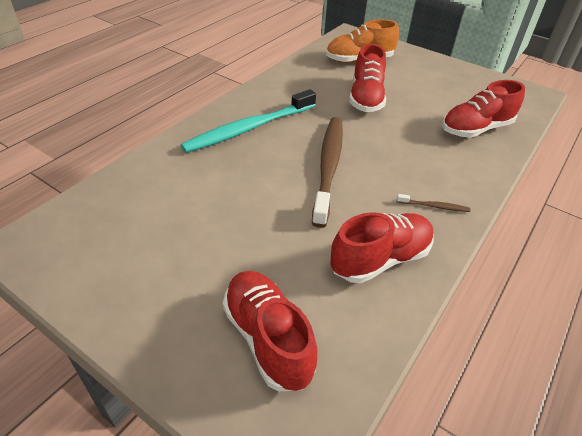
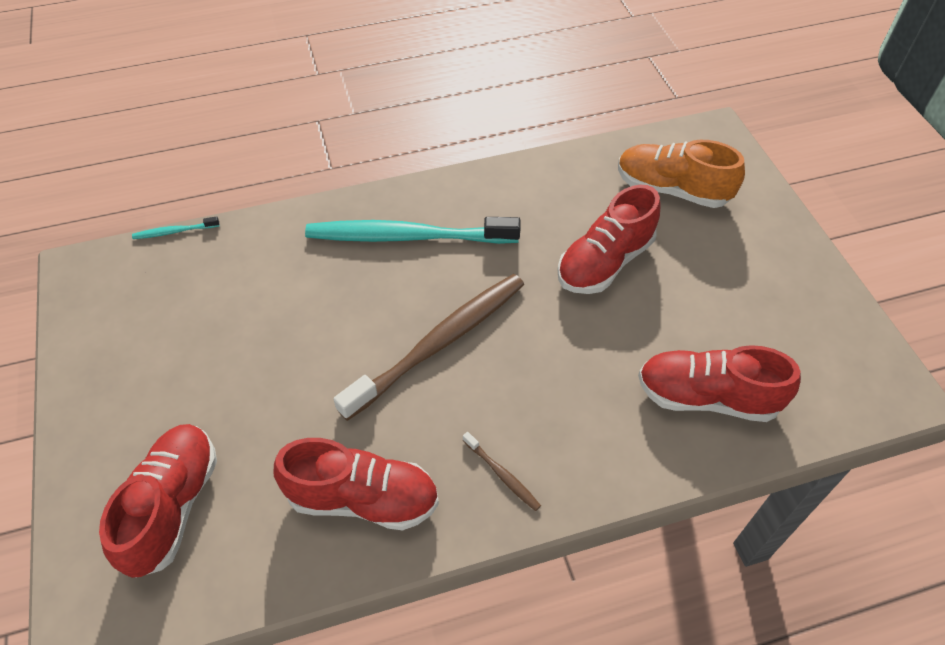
camera: 40 degrees right, 10 degrees up
none -> turquoise toothbrush [132,216,220,239]

